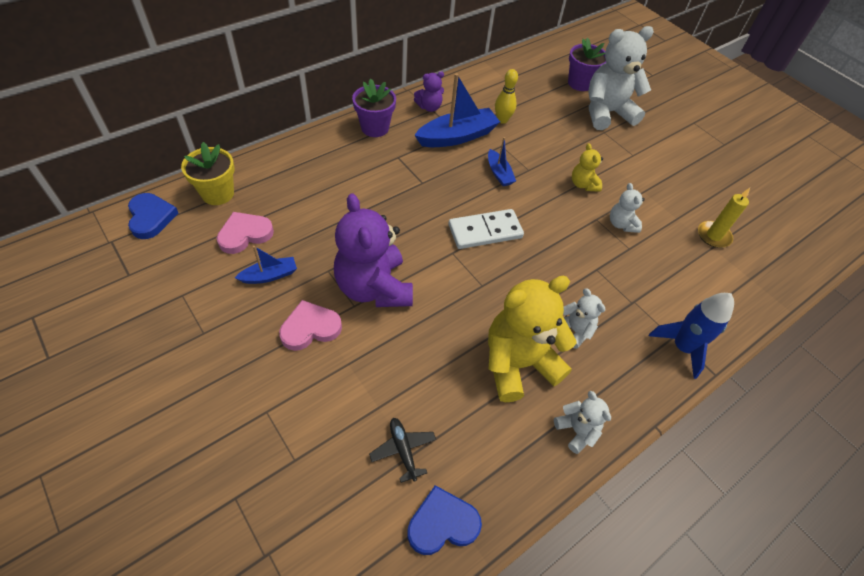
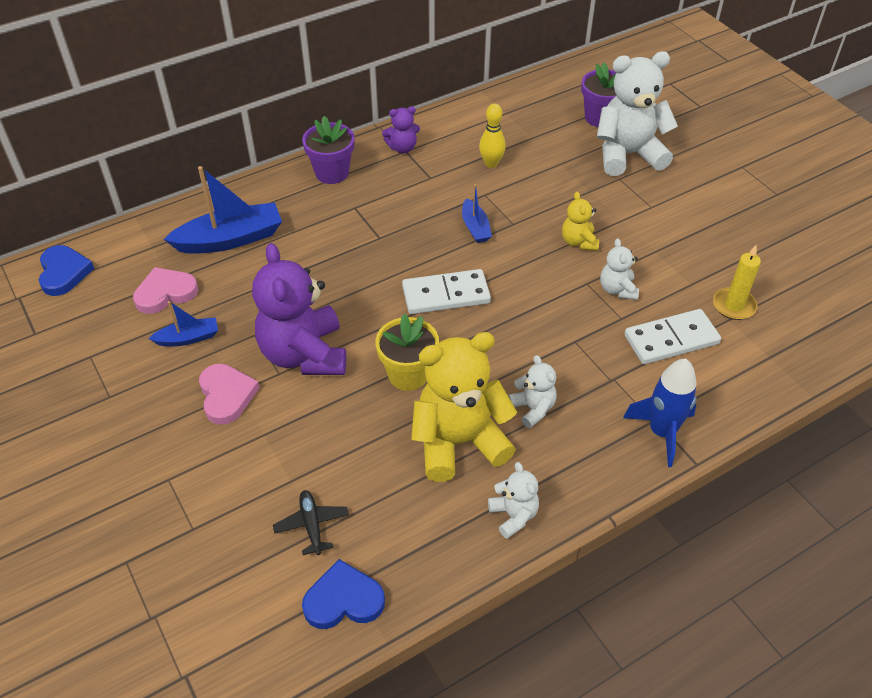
camera: 10 degrees right, 5 degrees down
yellow flower pot [181,142,235,205] -> yellow flower pot moved to [375,314,439,391]
pink heart [279,300,342,351] -> pink heart turned 90 degrees clockwise [199,364,260,425]
blue boat [414,73,500,147] -> blue boat moved to [164,166,282,254]
none -> white domino [624,309,721,364]

